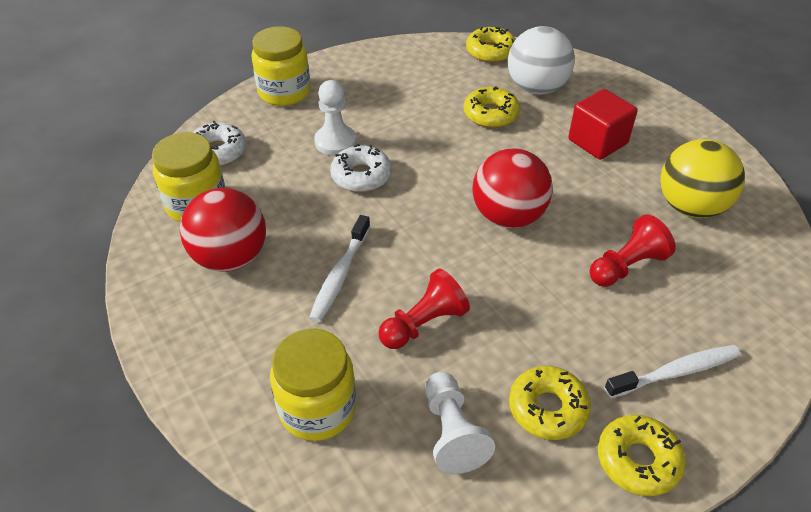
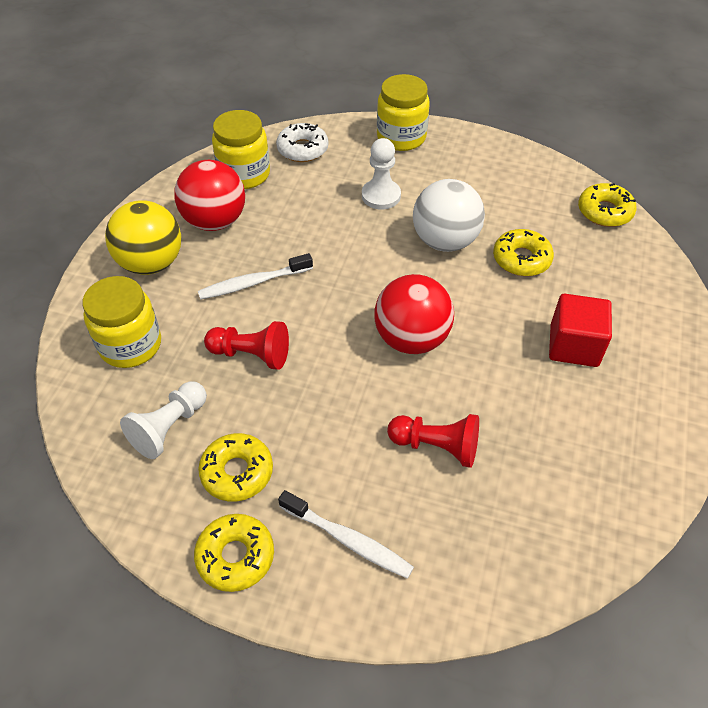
camera: 50 degrees right, 5 degrees up
white donut [330,144,392,192] -> none
white ball [508,26,575,95] -> white ball moved to [413,179,485,252]
yellow ball [660,139,745,218] -> yellow ball moved to [105,200,181,275]

